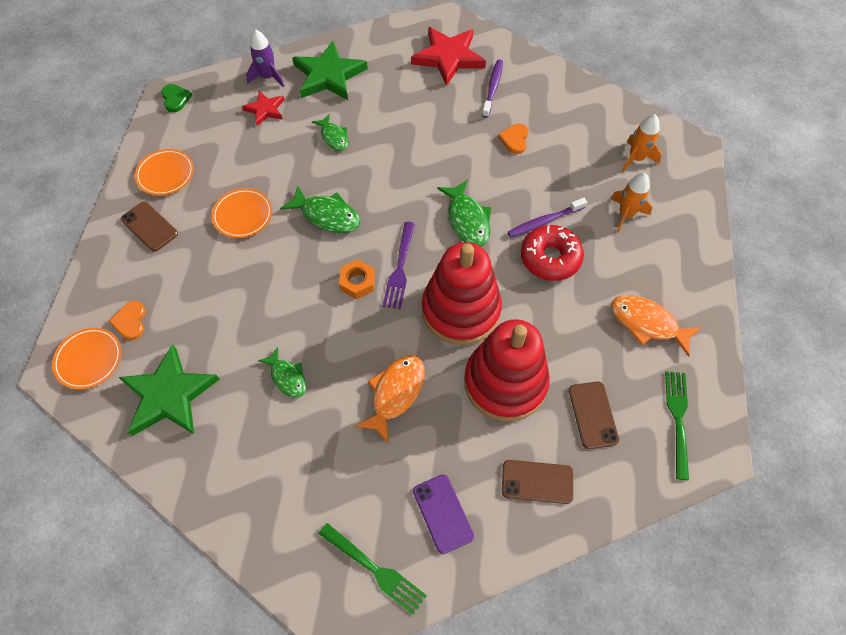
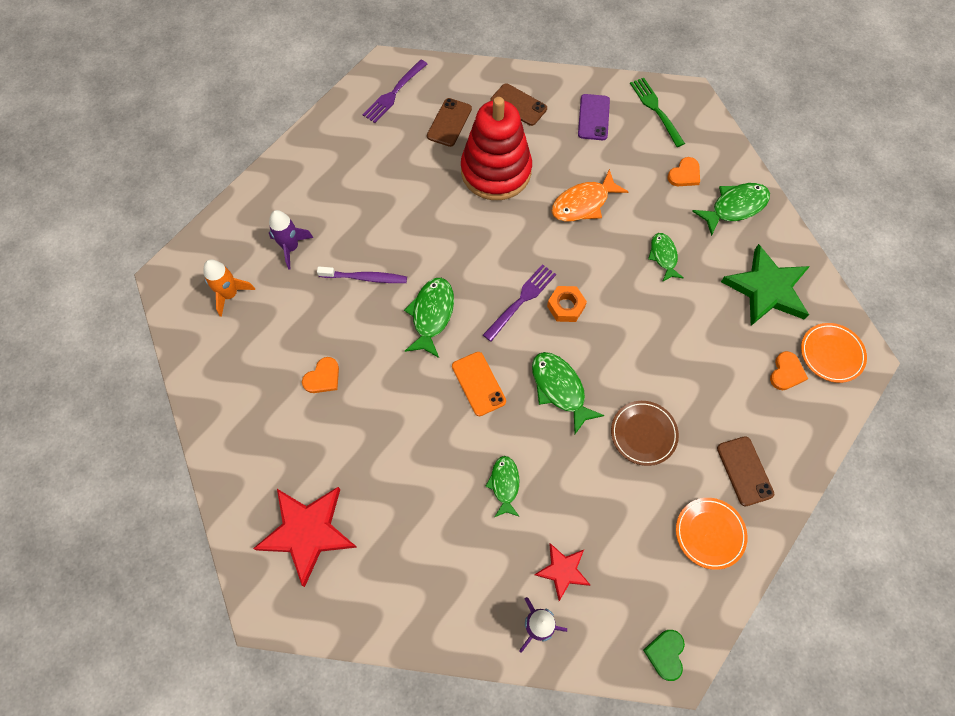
camera: 150 degrees left, 5 degrees up
orange plate [212,188,272,238] -> brown plate [611,401,679,466]
green star [292,41,368,100] -> none
red stacking toy [422,242,502,345] -> none
purple toothbrush [482,60,503,118] -> none
red donut [521,225,584,281] -> none
orange rocket [610,173,652,233] -> purple rocket [269,210,313,269]
orange fish [611,295,702,357] -> none
green fork [665,371,689,480] -> purple fork [362,60,427,123]
none -> orange phone [452,352,506,416]
none -> orange heart [667,157,700,186]
none -> green fish [692,183,770,236]

